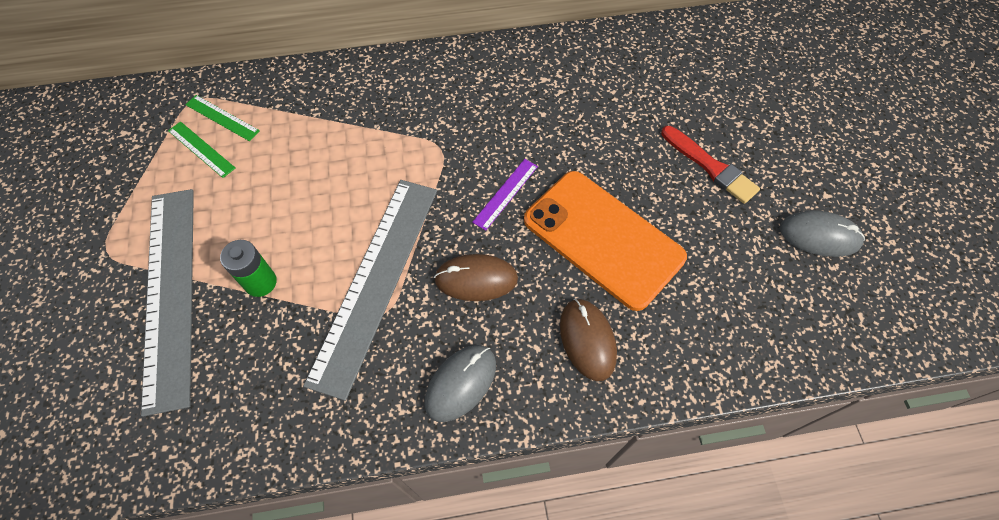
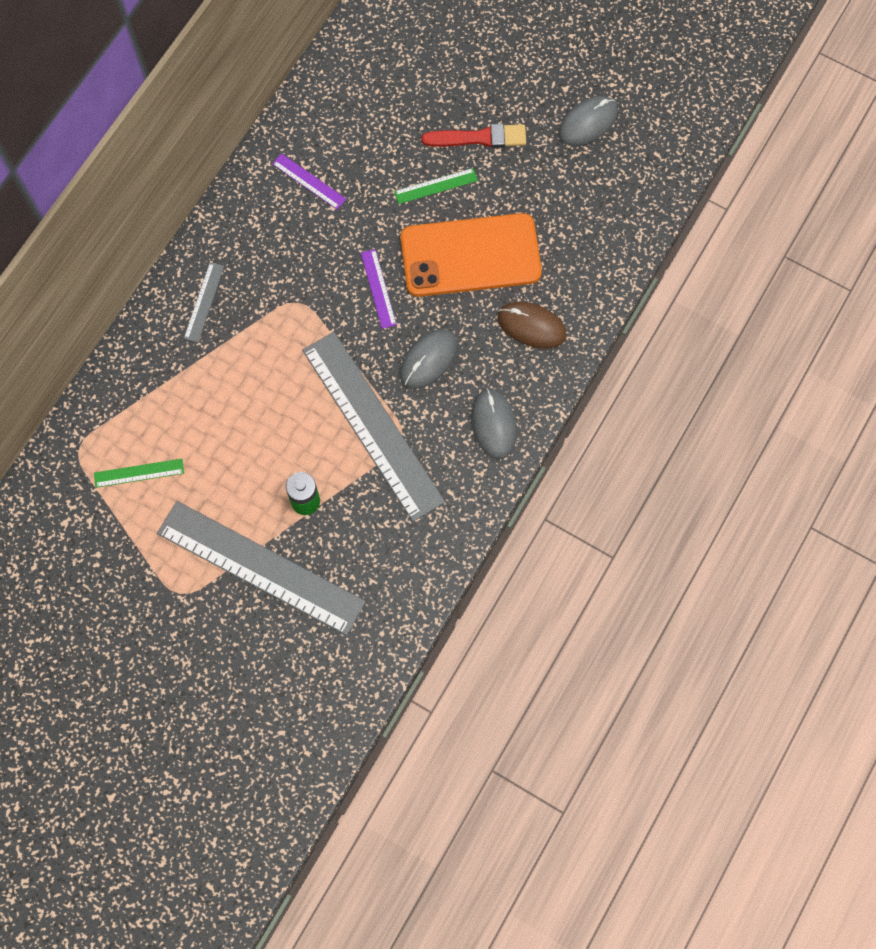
camera: 50 degrees left, 10 degrees up
green ruler [185,95,260,141] -> green ruler moved to [394,168,478,204]
brown mouse [434,254,518,301] -> grey mouse [400,329,457,389]
none -> grey ruler [184,262,224,342]
none -> purple ruler [272,153,346,209]

